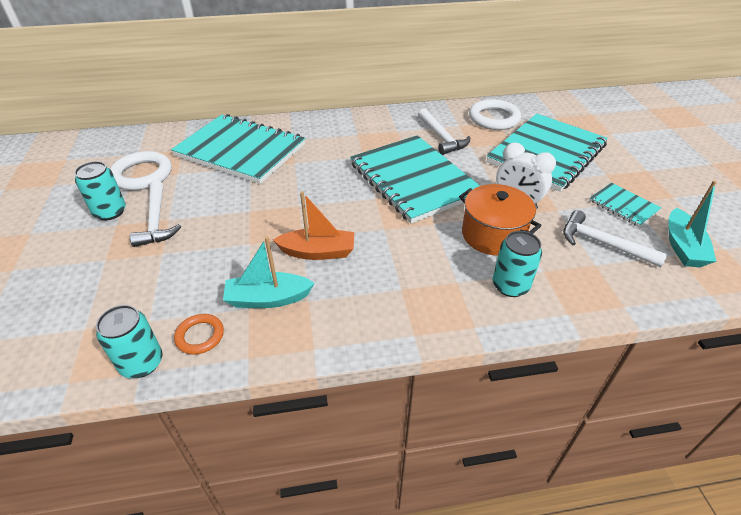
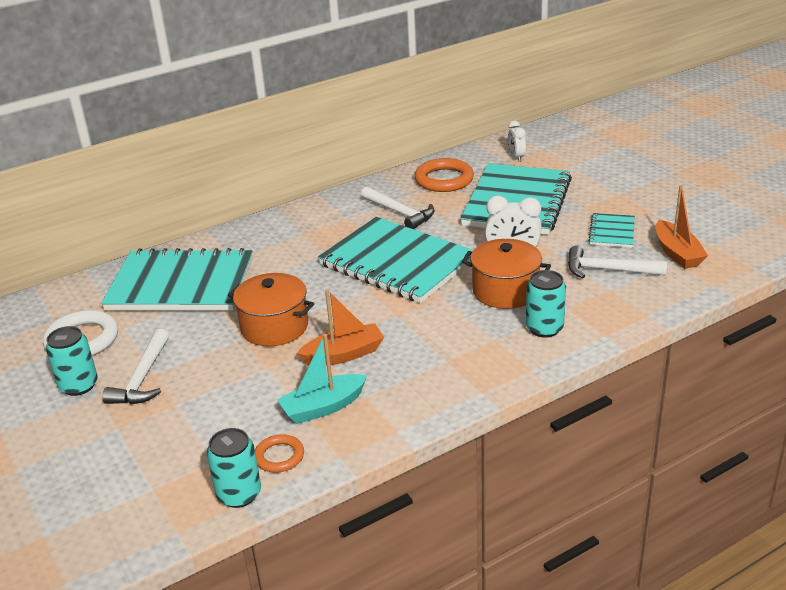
camera: 20 degrees left, 10 degrees down
white hammer [130,180,181,247] -> white hammer turned 45 degrees clockwise [102,329,169,404]
white ring [469,99,521,130] -> orange ring [415,158,474,192]
turquoise notebook [589,183,662,227] -> turquoise notebook turned 75 degrees clockwise [588,213,635,248]
turquoise boat [668,181,717,267] -> orange boat [656,185,708,269]
none -> orange pot [228,273,314,346]
none -> white clock [508,121,526,162]

